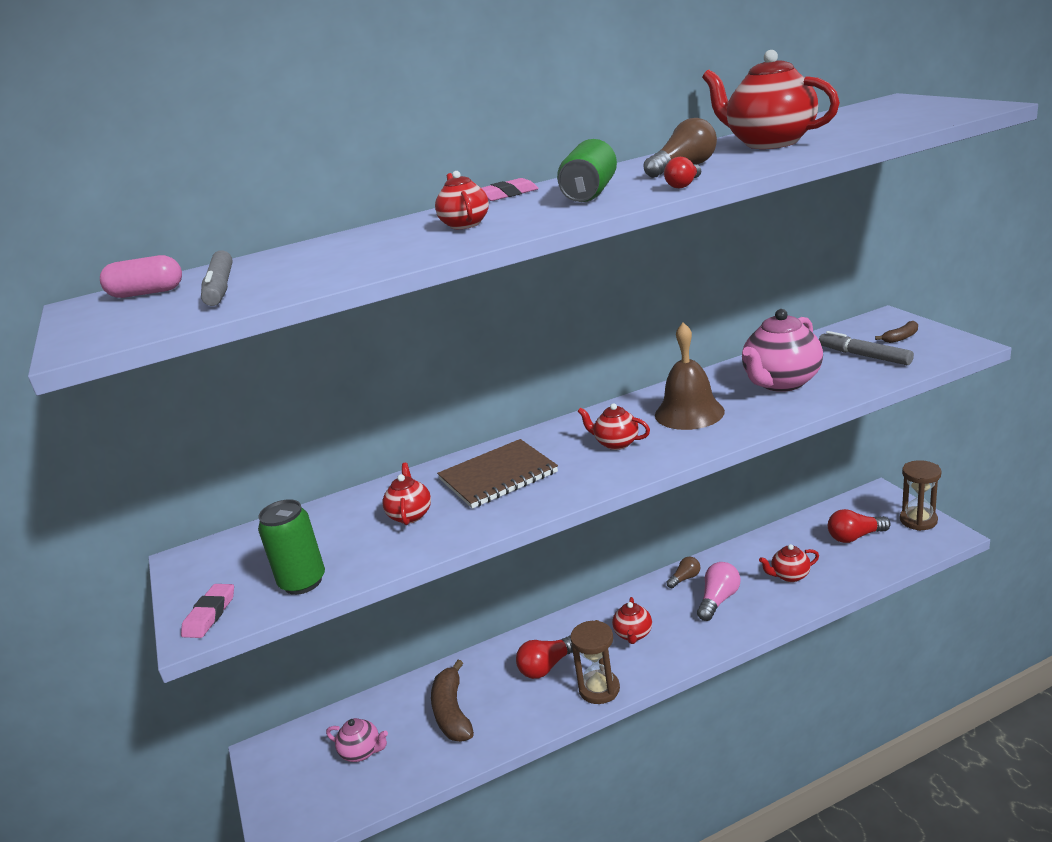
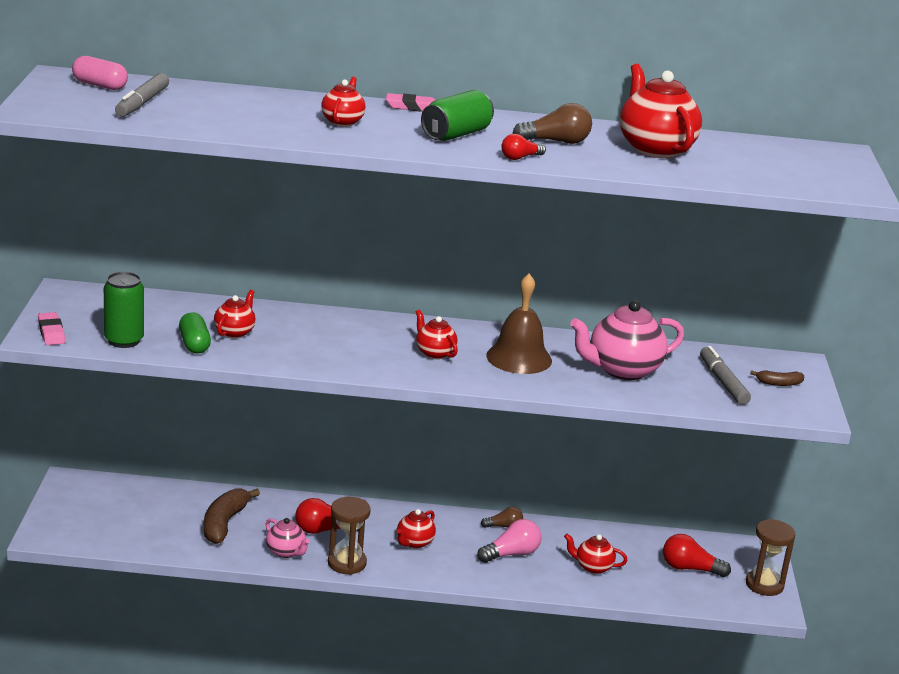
camera: 20 degrees right, 0 degrees up
pink eraser [181,584,234,638] -> pink eraser turned 60 degrees counterclockwise [38,312,65,345]
pink teapot [326,718,388,762] -> pink teapot moved to [266,518,310,558]
brown notebook [437,439,558,509] -> none
none -> green capsule [179,312,211,354]

